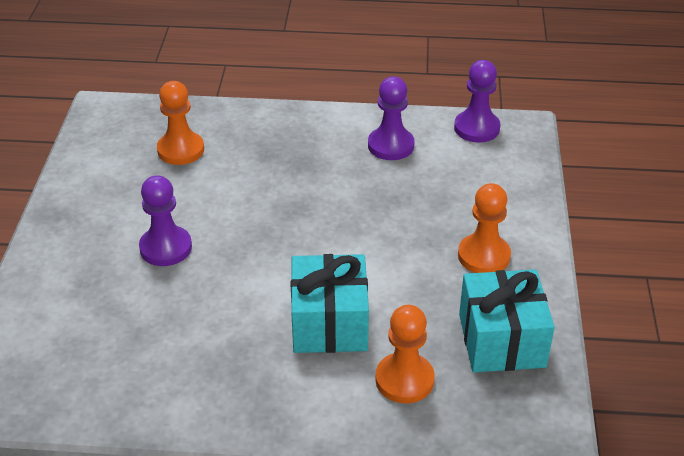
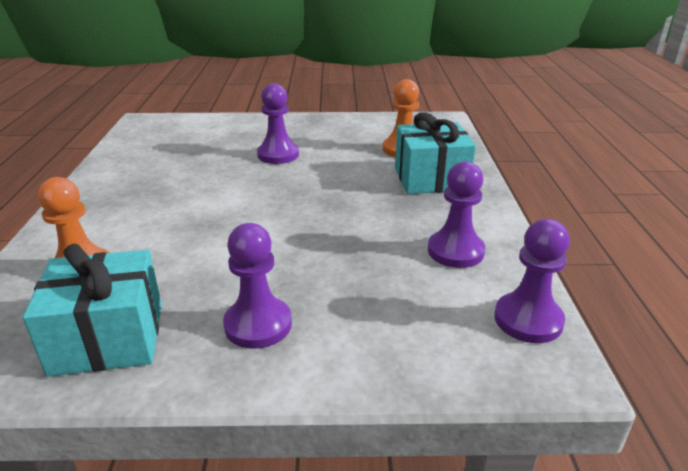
camera: 85 degrees right, 10 degrees down
turquoise gift [291,254,369,353] -> turquoise gift moved to [395,112,476,194]
orange pawn [458,183,511,273] -> purple pawn [223,223,292,349]

